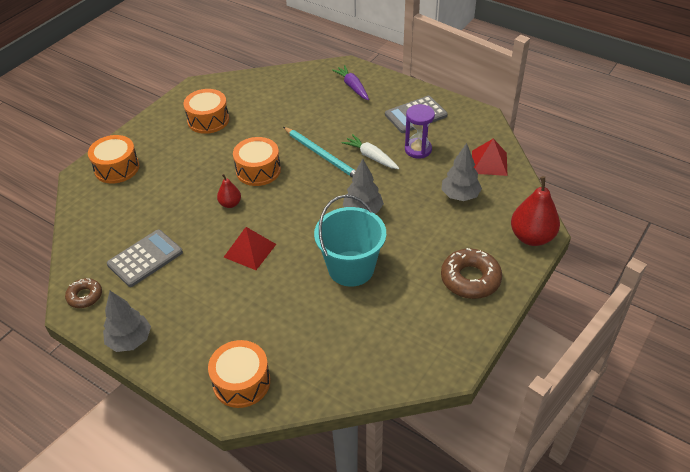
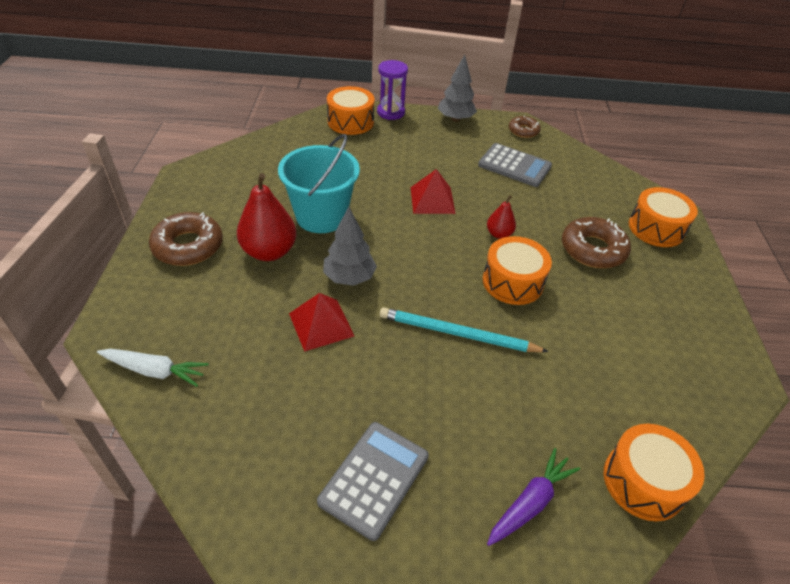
camera: 145 degrees right, 0 degrees up
grey calculator [107,229,183,287] -> grey calculator turned 75 degrees counterclockwise [478,143,552,187]
orange drum [184,89,229,134] -> orange drum moved to [604,424,705,521]
purple carrot [332,65,369,100] -> purple carrot turned 75 degrees counterclockwise [487,448,580,546]
white carrot [342,134,399,169] -> white carrot moved to [97,349,209,387]
purple hourglass [405,104,435,159] -> purple hourglass moved to [377,60,408,120]
grey tree [441,143,482,201] -> none
red pyramid [472,139,508,176] -> red pyramid moved to [289,293,354,352]
red pear [511,176,560,246] -> red pear moved to [237,173,296,261]
none -> brown donut [562,217,631,268]

